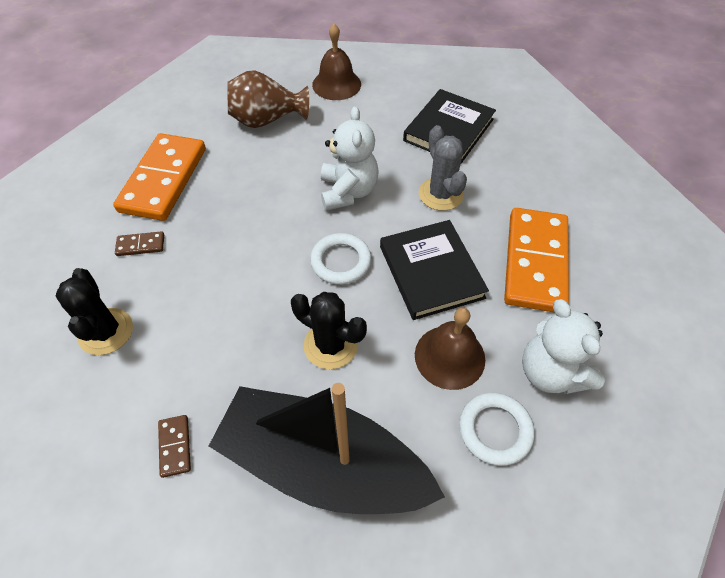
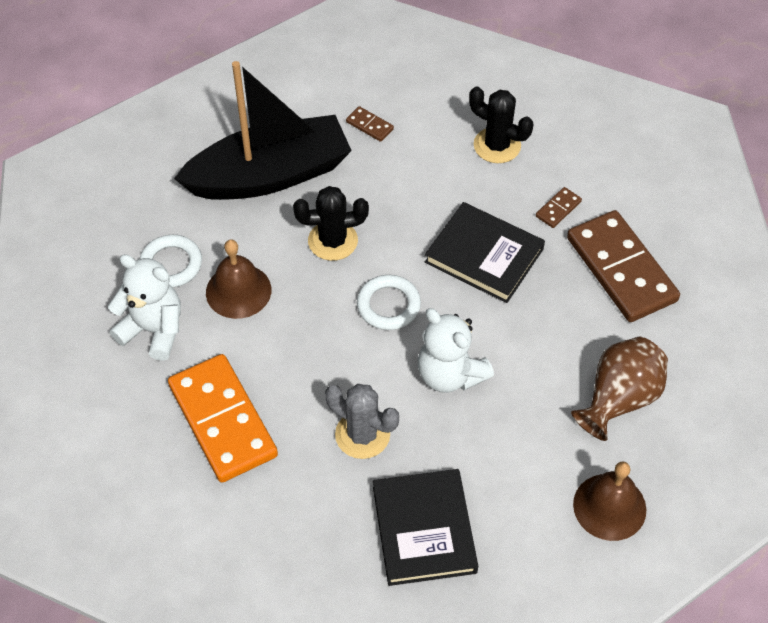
camera: 140 degrees right, 0 degrees up
orange domino [113,133,206,221] -> brown domino [567,210,680,322]
black book [380,220,489,320] -> black book moved to [425,202,545,303]

